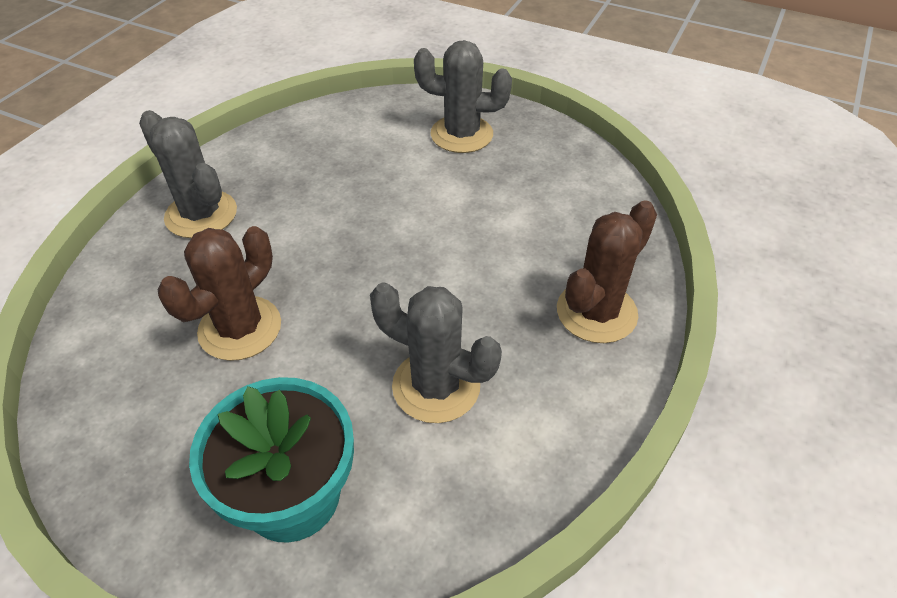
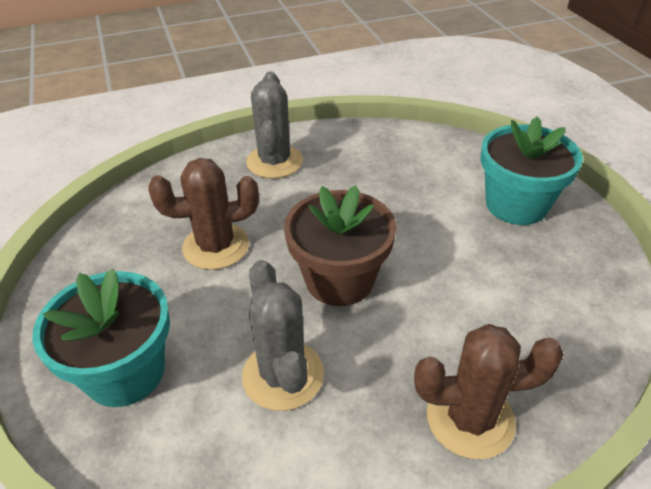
camera: 45 degrees right, 5 degrees down
grey cactus [414,40,512,153] -> turquoise flower pot [480,117,583,225]
none -> brown flower pot [284,185,396,306]

